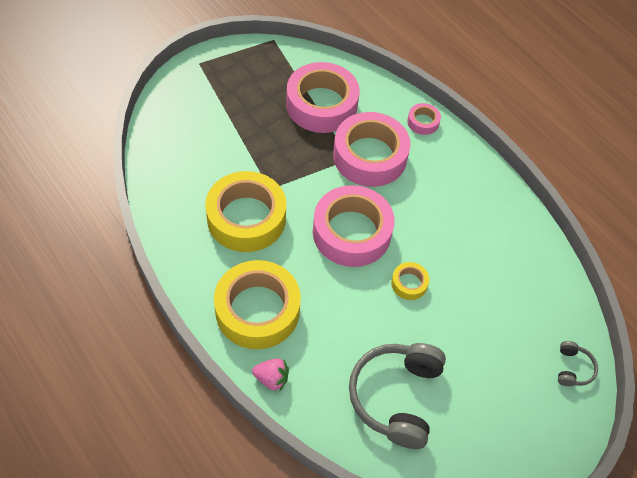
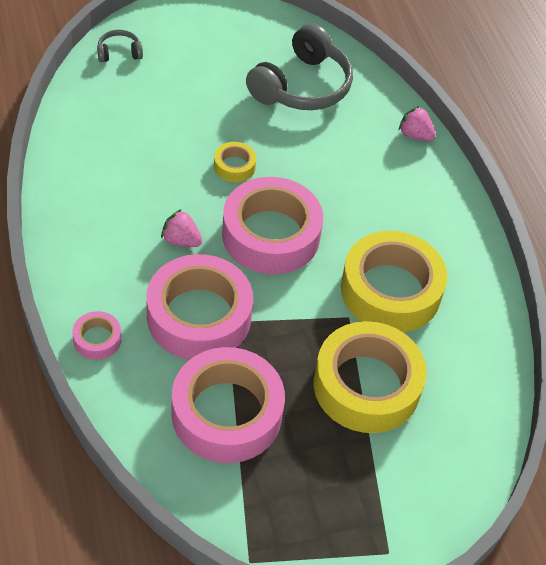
camera: 160 degrees left, 5 degrees down
yellow tape [214,260,301,349] -> yellow tape moved to [314,321,427,433]
grey headphones [558,341,598,386] -> grey headphones turned 45 degrees clockwise [97,30,143,62]
none -> pink strawberry [161,209,202,247]

